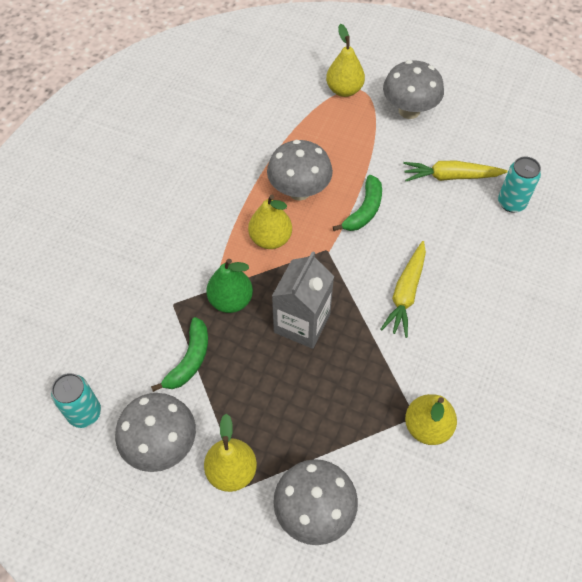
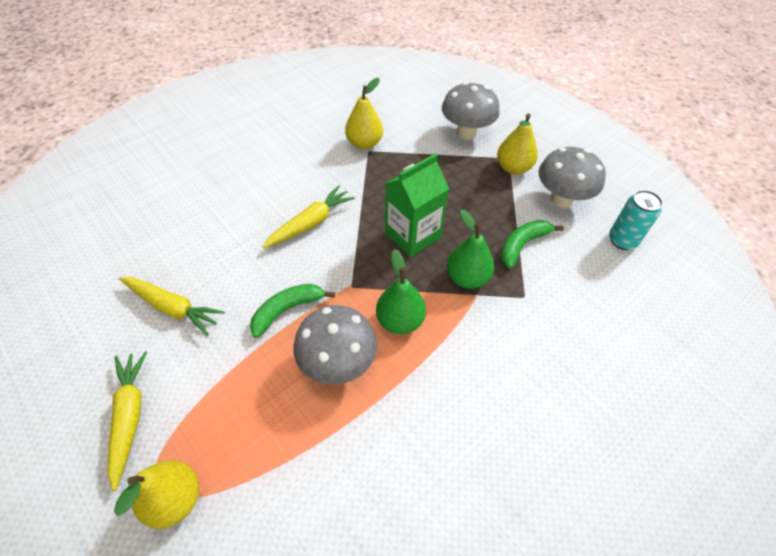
camera: 155 degrees left, 5 degrees down
yellow pear [248,195,292,249] -> green pear [376,249,426,334]
grey carton [272,251,334,349] -> green carton [385,153,449,257]
grey mushroom [383,60,444,119] -> yellow carrot [107,351,147,491]
turquoise can [498,157,541,213] -> none

